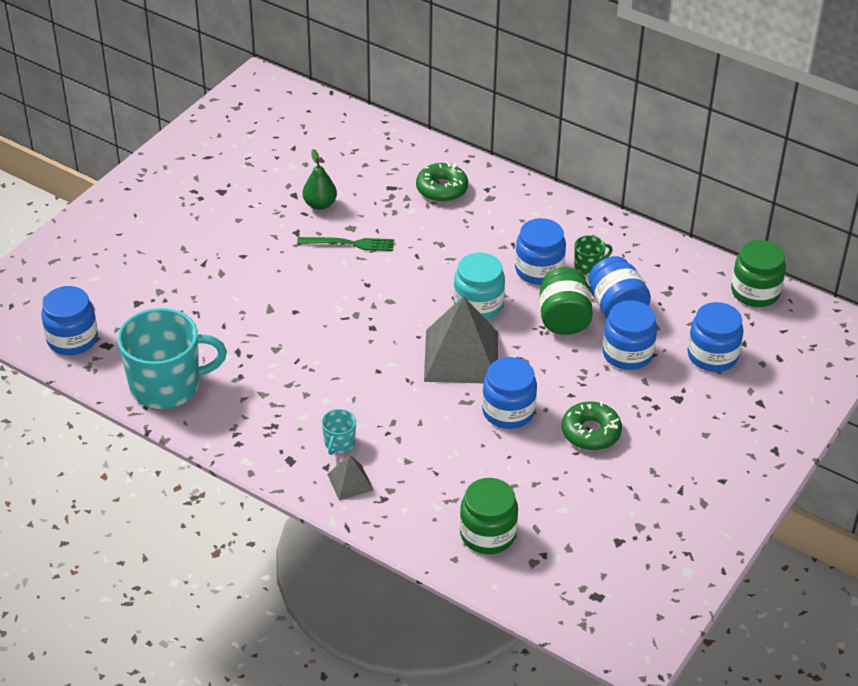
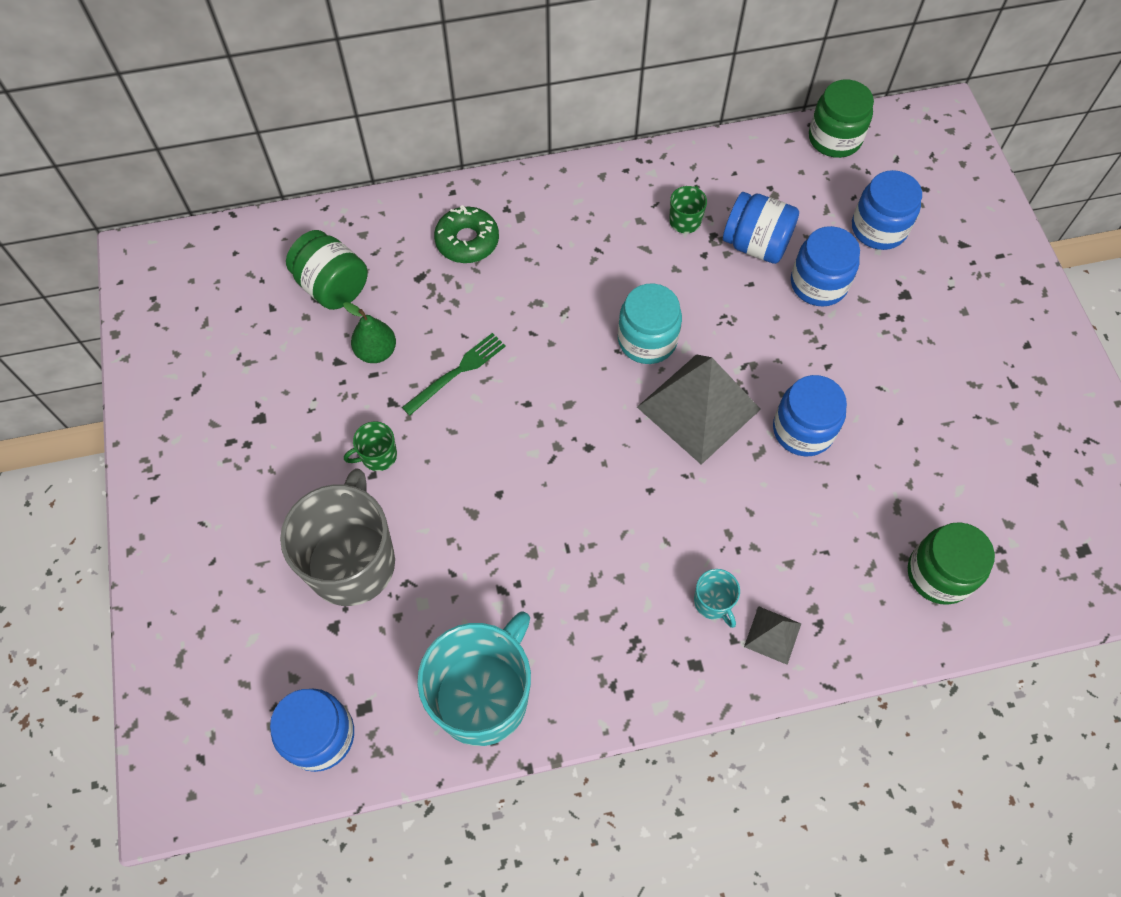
camera: 45 degrees left, 20 degrees up
blue jar [515,218,566,285] -> none
green jar [540,267,593,335] -> green jar moved to [286,230,368,310]
green donut [562,401,622,450] -> none
none -> grey mug [280,468,395,606]
none -> green mug [344,421,397,471]

